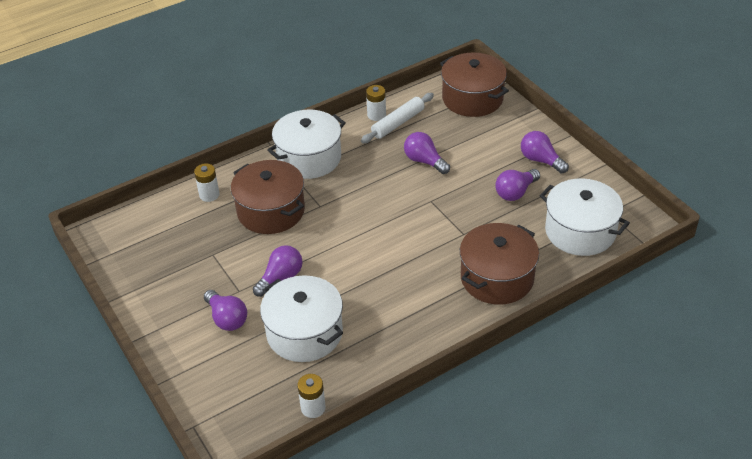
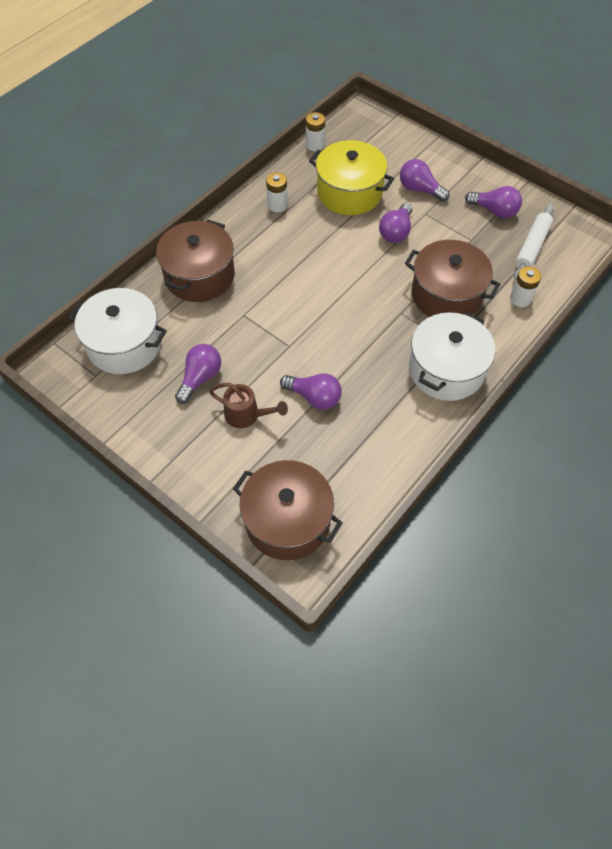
camera: 160 degrees right, 15 degrees up
white pot [260,275,343,362] -> yellow pot [309,140,394,215]
white rolling pin [361,93,434,143] -> white rolling pin moved to [514,204,554,281]
white battery [366,85,386,121] -> white battery moved to [266,172,288,212]
purple light bulb [521,131,569,174] -> purple light bulb moved to [465,186,522,218]
none -> brown watering can [209,383,288,428]

